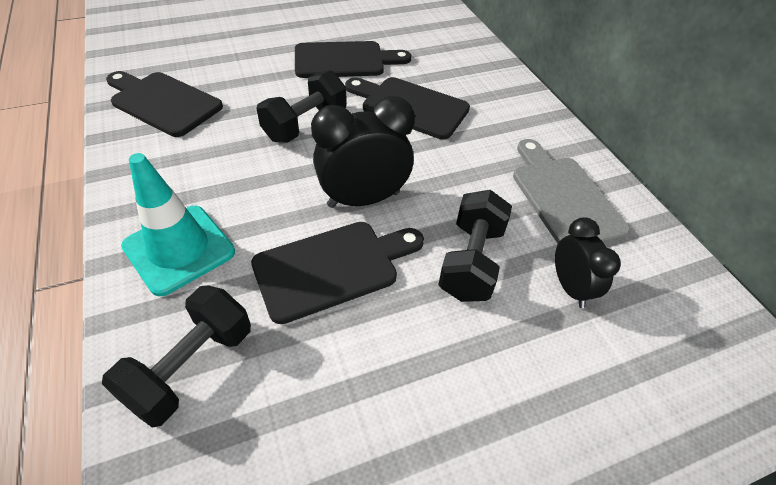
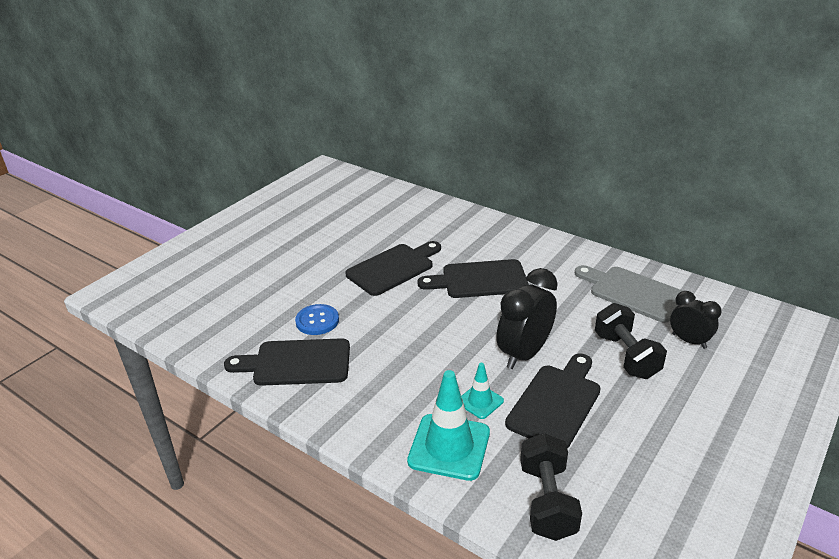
camera: 30 degrees left, 15 degrees down
black dumbbell [256,70,347,142] -> none
none -> blue button [295,304,339,335]
none -> turquoise traffic cone [461,363,504,419]

